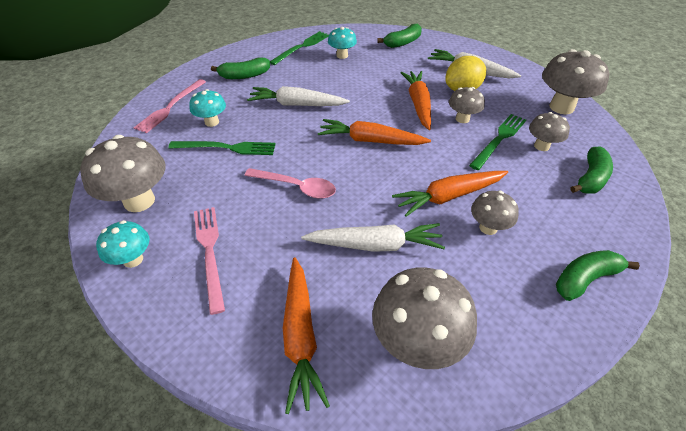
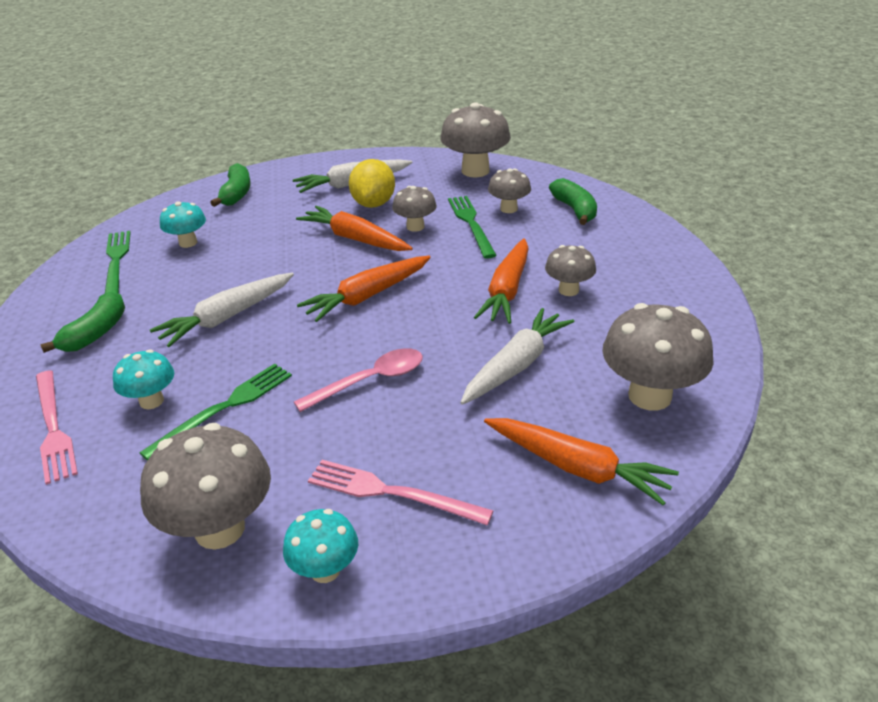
camera: 50 degrees left, 10 degrees down
green banana [556,250,640,301] -> none

